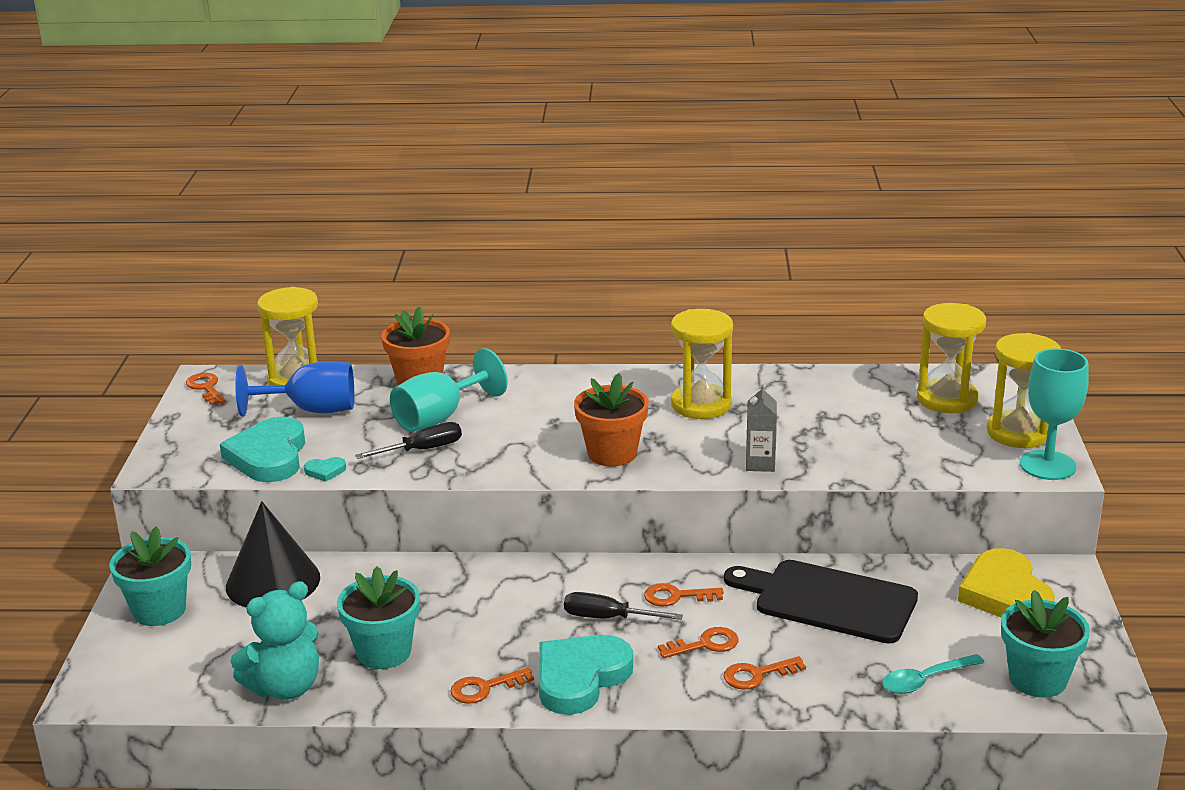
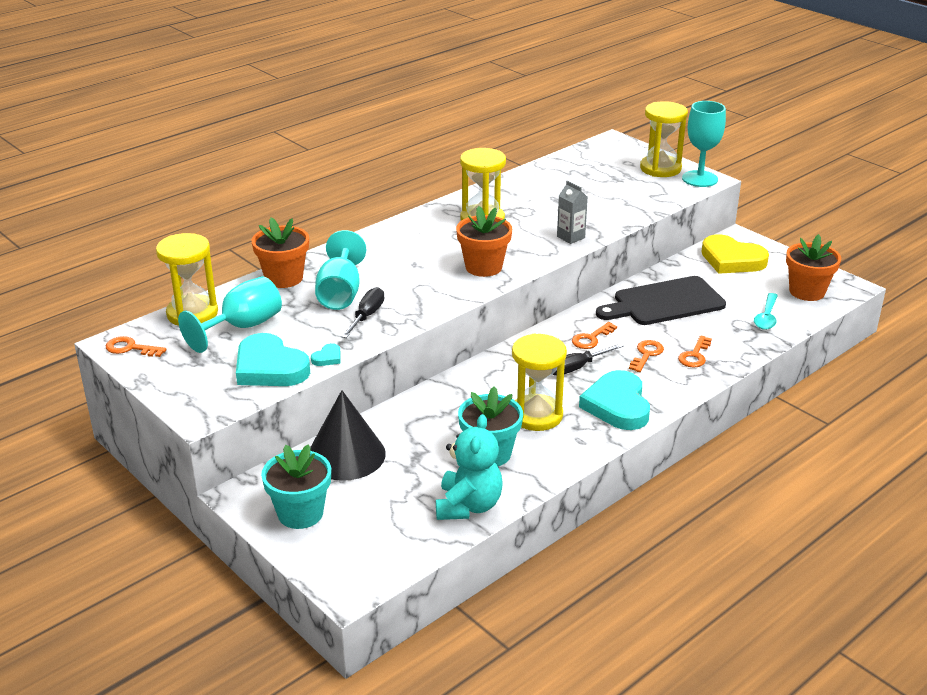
camera: 45 degrees left, 5 degrees up
blue goblet [235,361,354,417] -> turquoise goblet [178,276,282,353]
orange key [450,667,534,704] -> none
yellow hourglass [917,303,986,413] -> yellow hourglass moved to [512,334,567,431]
turquoise flower pot [1001,590,1090,698] -> orange flower pot [786,234,841,301]

